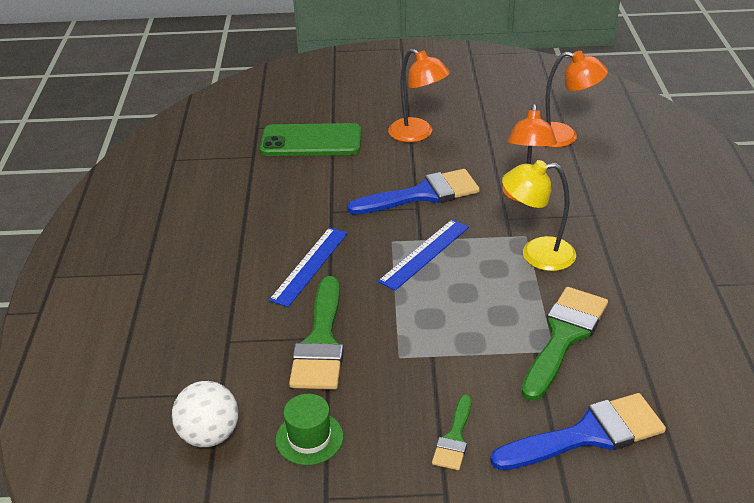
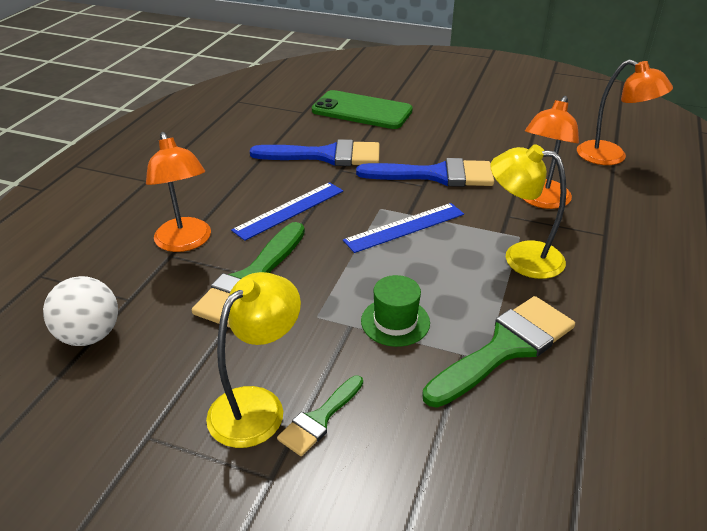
camera: 20 degrees right, 0 degrees up
green hat [275,394,343,465] -> green hat moved to [361,275,430,347]
orange lamp [388,49,450,142] -> orange lamp moved to [146,132,211,252]
blue brush [490,393,666,470] -> blue brush moved to [250,139,380,166]
none -> yellow lamp [206,272,301,448]

